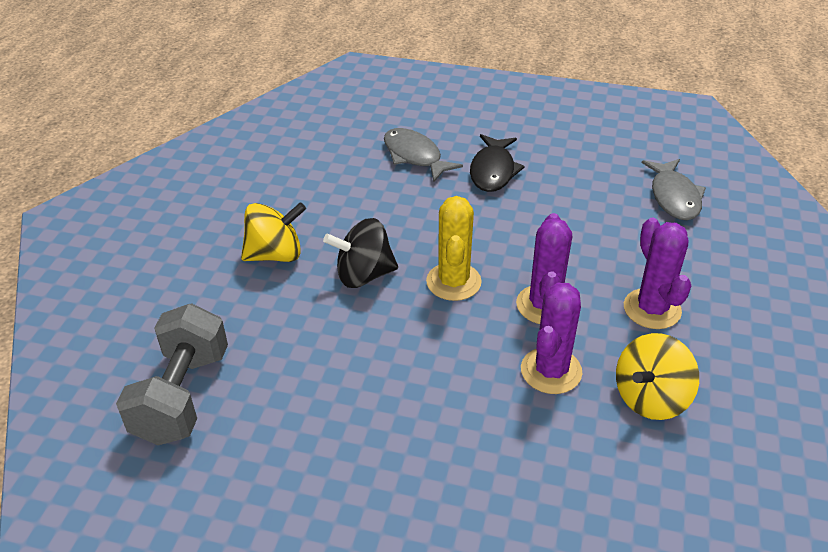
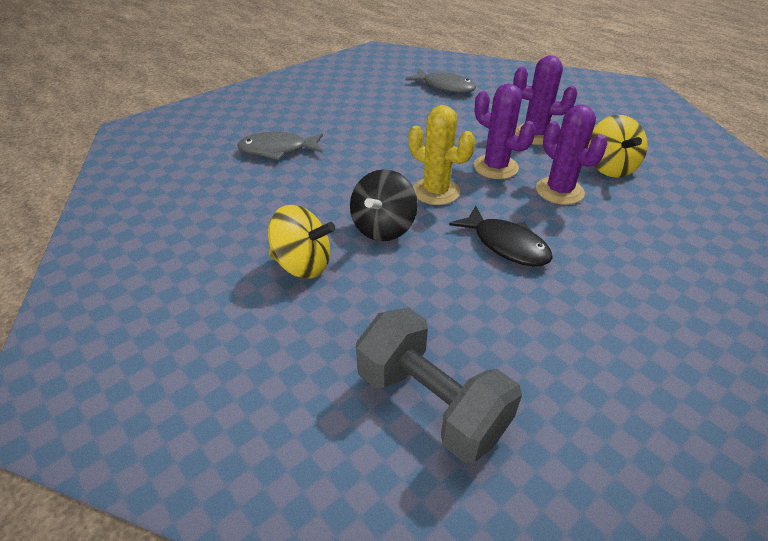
camera: 55 degrees left, 0 degrees up
yellow spinning top [241,202,306,262] -> yellow spinning top turned 90 degrees clockwise [268,205,335,278]
black fish [470,134,525,192] -> black fish moved to [449,206,553,266]

